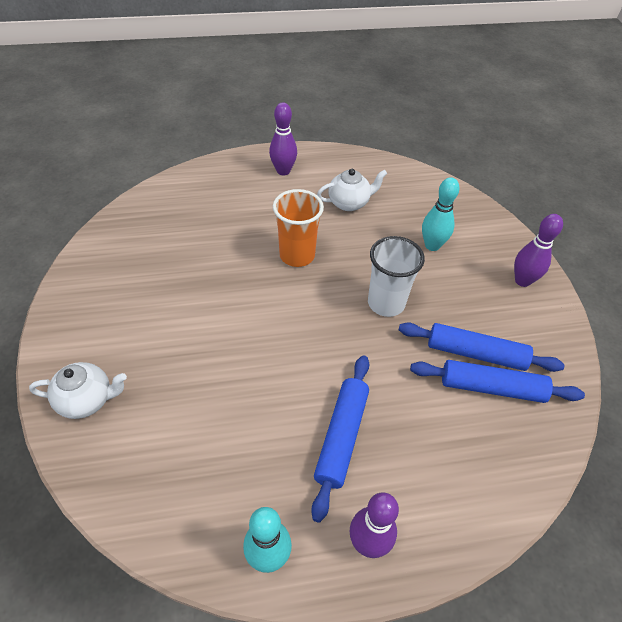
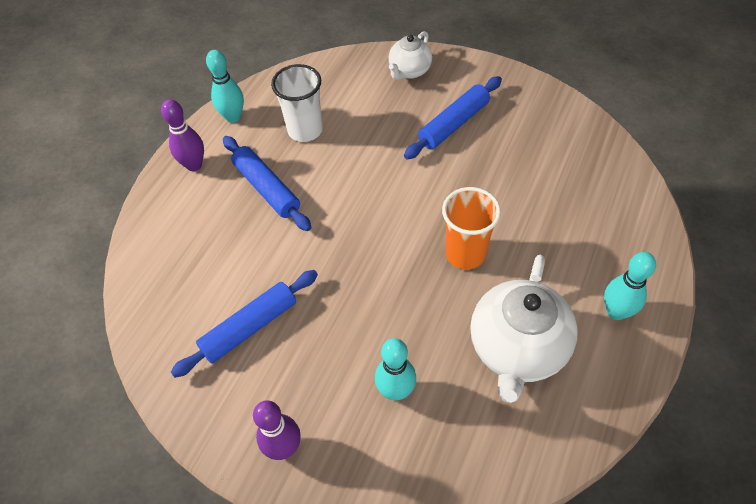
camera: 130 degrees right, 5 degrees up
purple bowling pin [269,102,297,175] -> turquoise bowling pin [604,252,656,320]
white teapot [317,169,387,211] -> white teapot [470,255,578,403], size x1.76
white cup [368,236,425,317] -> white cup moved to [271,64,323,142]
blue rolling pin [410,360,585,403] -> blue rolling pin moved to [404,76,502,159]

